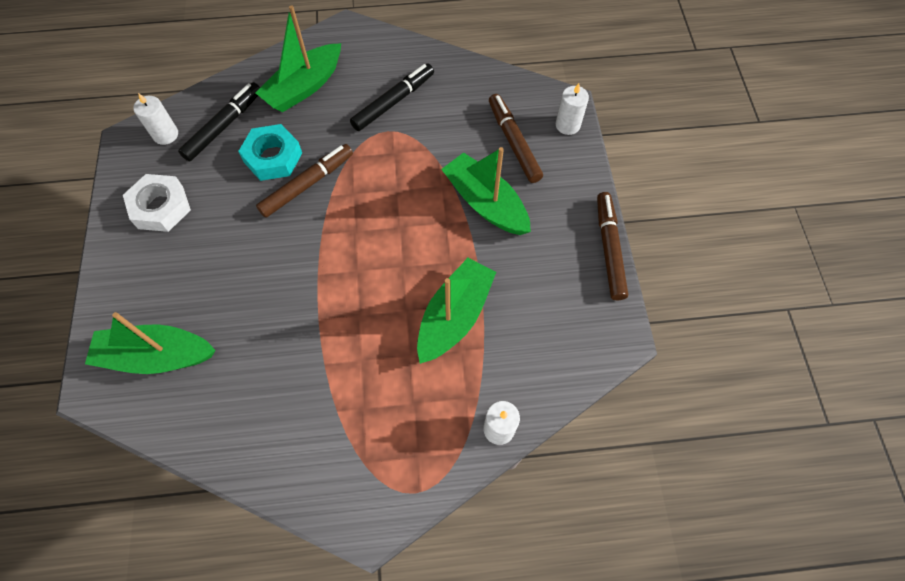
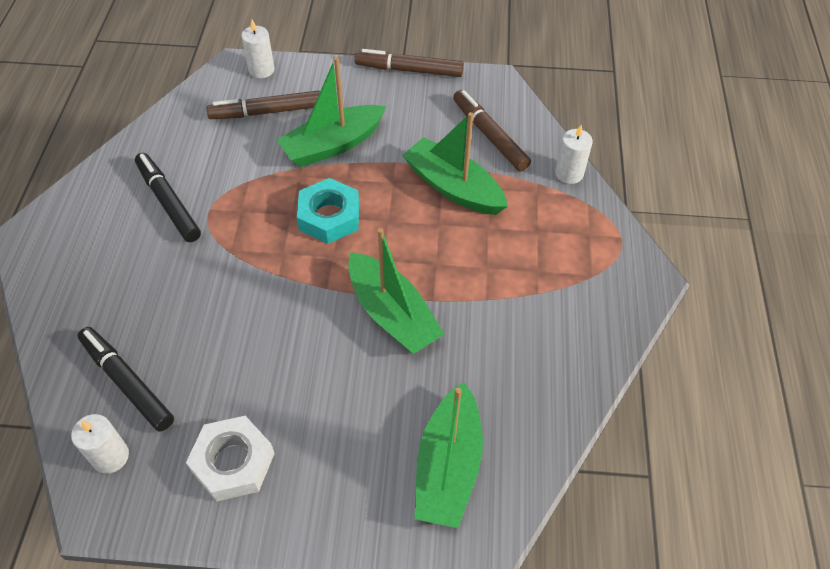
camera: 80 degrees left, 10 degrees down
turquoise nut [238,124,302,181] -> turquoise nut moved to [297,178,359,244]
green boat [255,5,341,112] -> green boat moved to [348,228,444,354]
brown marker [256,144,353,218] -> brown marker moved to [453,90,531,171]

